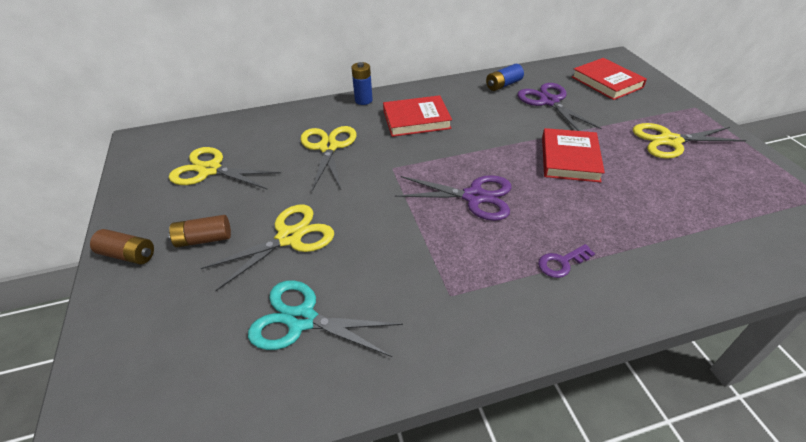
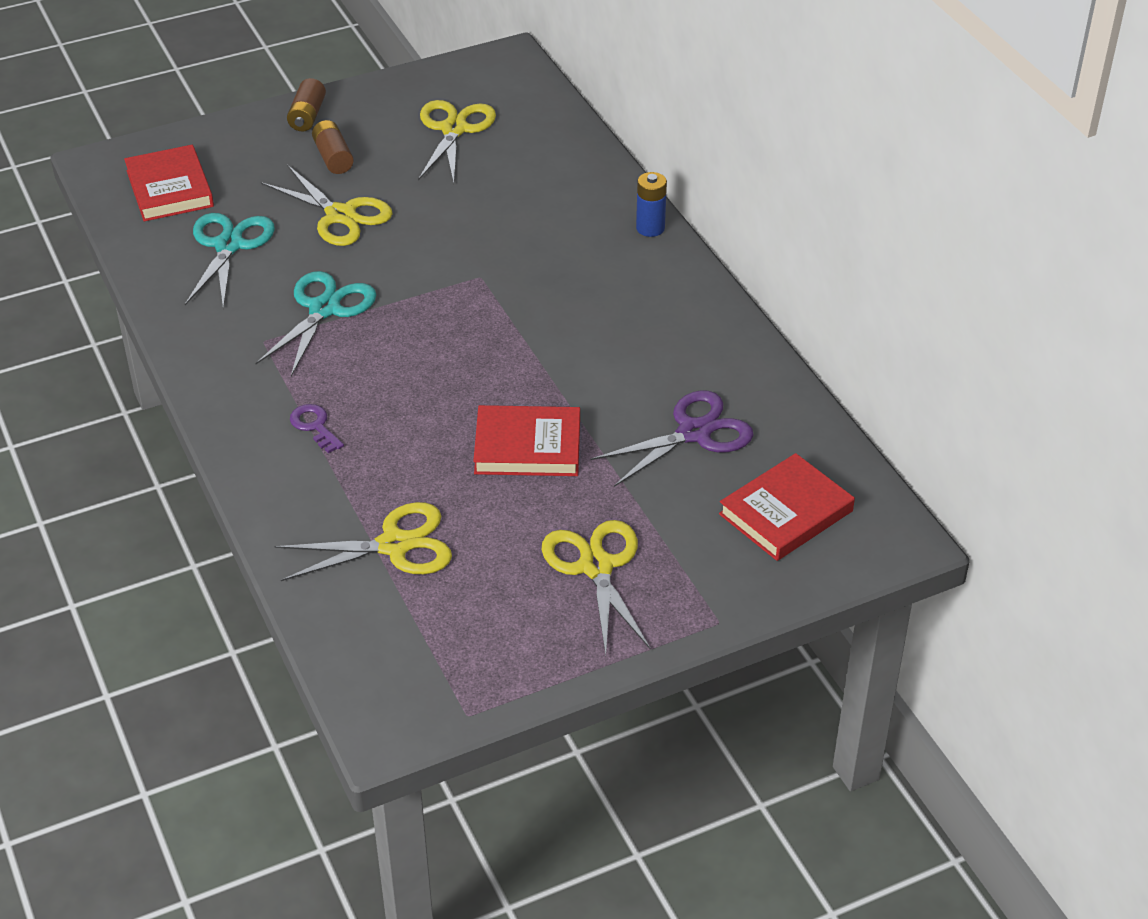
camera: 80 degrees right, 0 degrees up
yellow scissors [301,126,356,191] -> yellow scissors moved to [274,502,452,581]
red book [383,95,452,137] -> red book moved to [124,145,214,221]
purple scissors [395,175,512,221] -> none
blue battery [486,64,524,91] -> none
none -> turquoise scissors [255,271,376,376]

